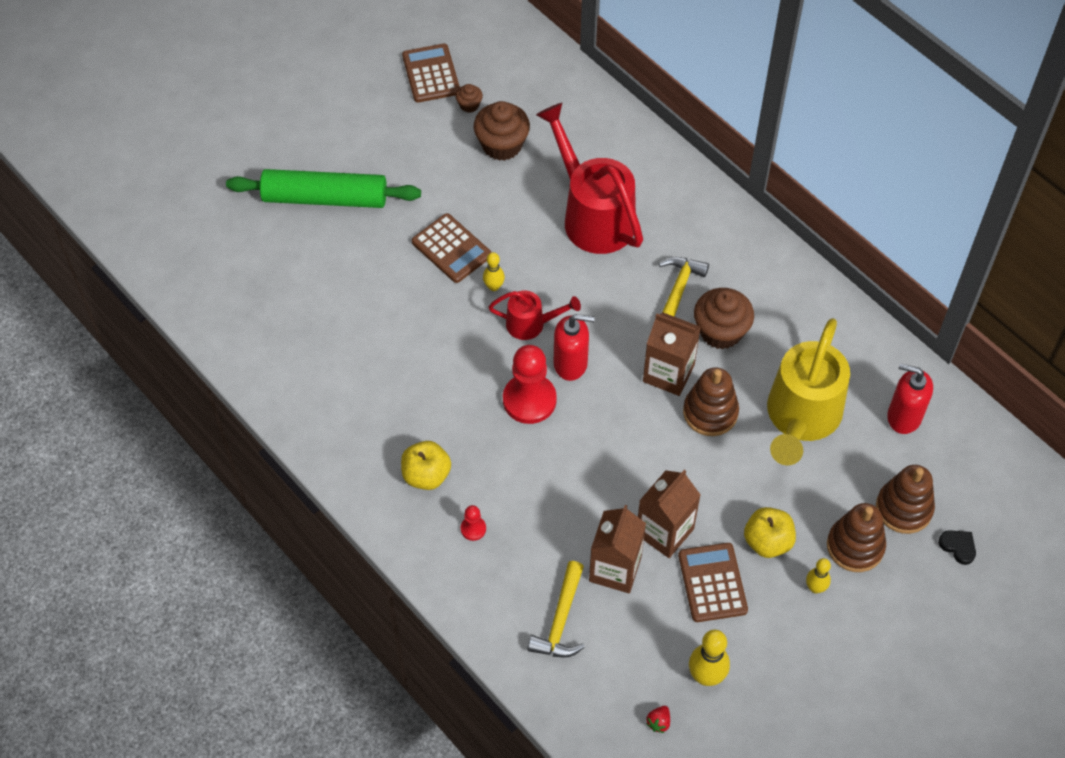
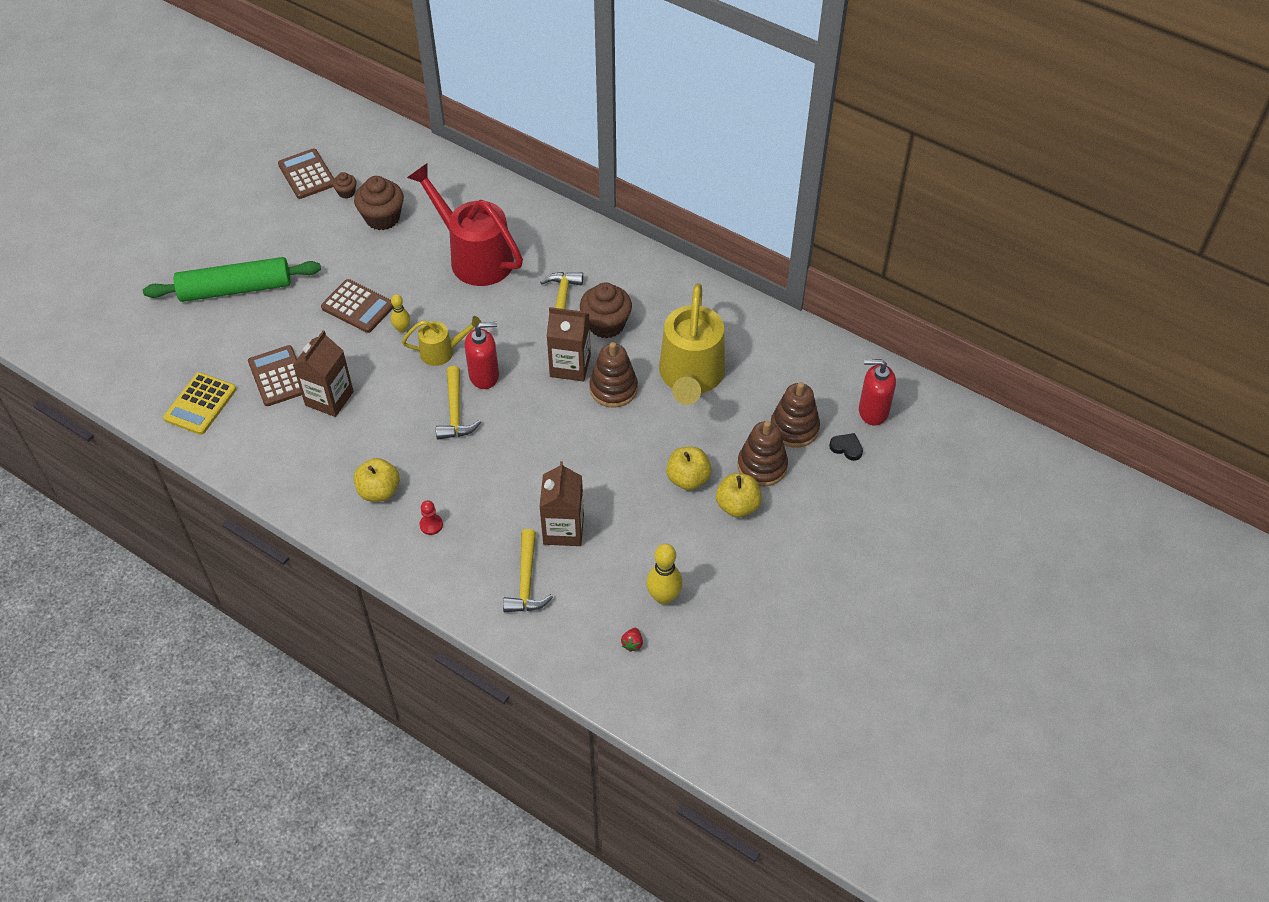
camera: 15 degrees left, 5 degrees down
red watering can [488,291,581,340] -> yellow watering can [402,316,482,366]
red pawn [503,345,557,424] -> yellow hammer [436,366,481,439]
brown carton [638,470,701,558] -> brown carton moved to [293,330,354,417]
brown calculator [678,543,748,622] -> brown calculator moved to [248,345,302,406]
yellow bowling pin [806,558,831,593] -> yellow apple [716,473,762,517]
red soap dispenser [887,363,933,434] -> red soap dispenser moved to [859,359,896,426]
none -> yellow calculator [163,372,236,435]

